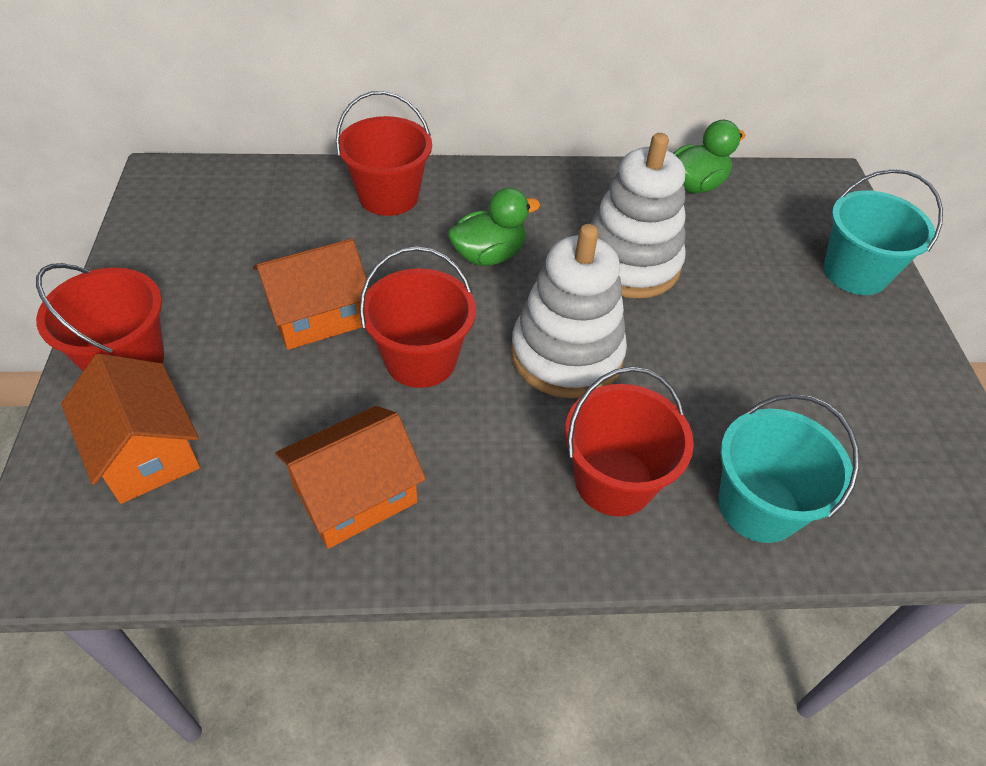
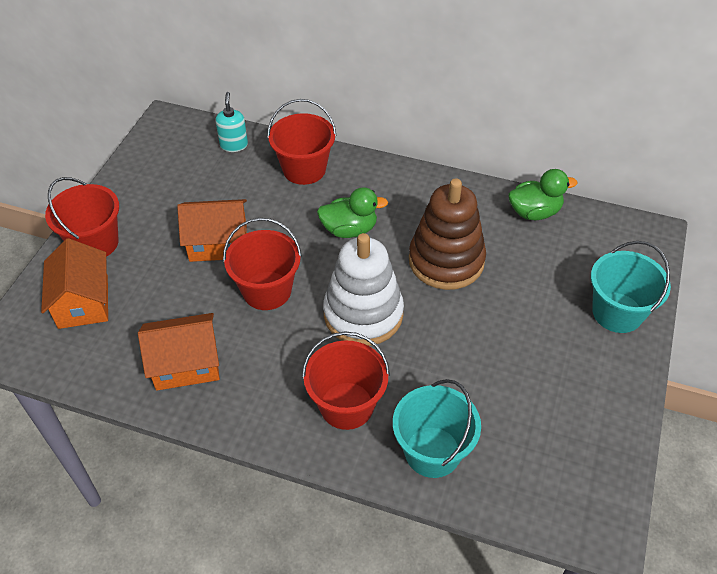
camera: 25 degrees right, 0 degrees up
white stacking toy [591,133,686,299] -> brown stacking toy [409,178,486,290]
none -> turquoise soap dispenser [215,92,248,152]

